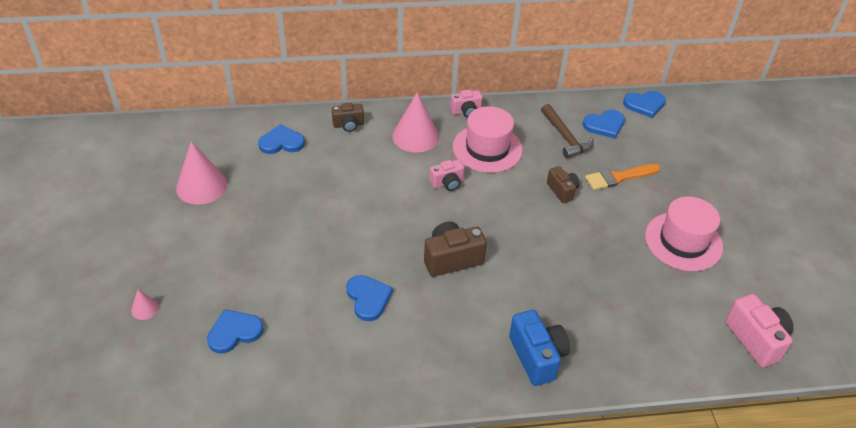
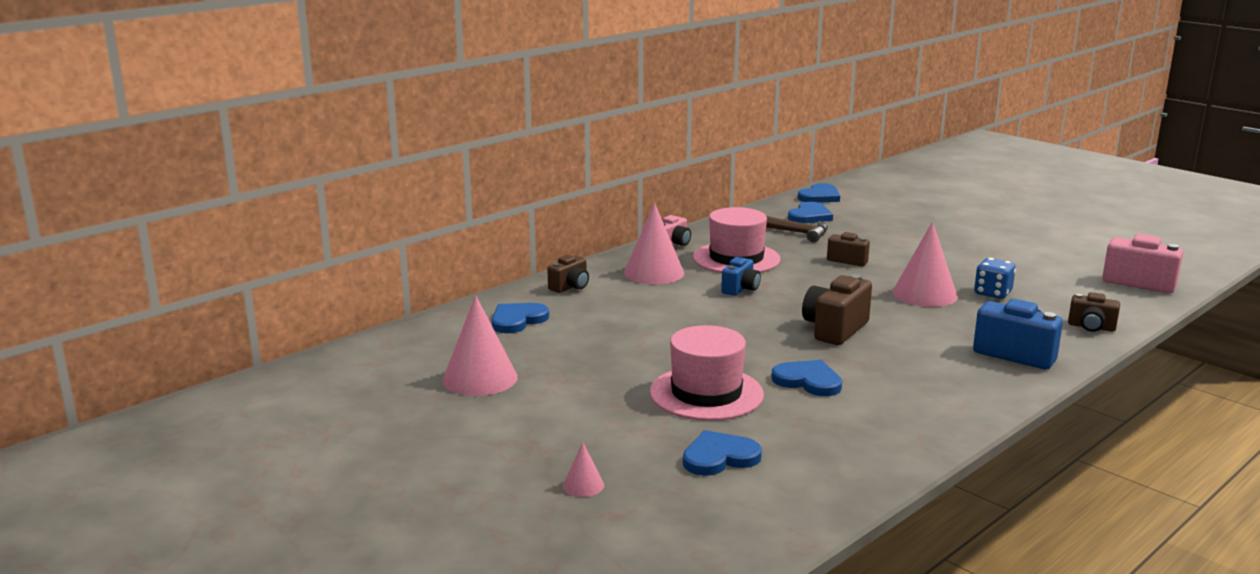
camera: 35 degrees left, 25 degrees down
blue heart [207,309,264,354] -> blue heart turned 45 degrees clockwise [683,430,762,476]
pink camera [430,160,464,191] -> blue camera [721,257,761,296]
orange brush [585,164,660,190] -> none
pink hat [645,196,723,271] -> pink hat moved to [650,325,764,421]
none -> pink cone [893,222,958,307]
none -> blue dice [974,258,1016,299]
none -> brown camera [1068,292,1120,332]

